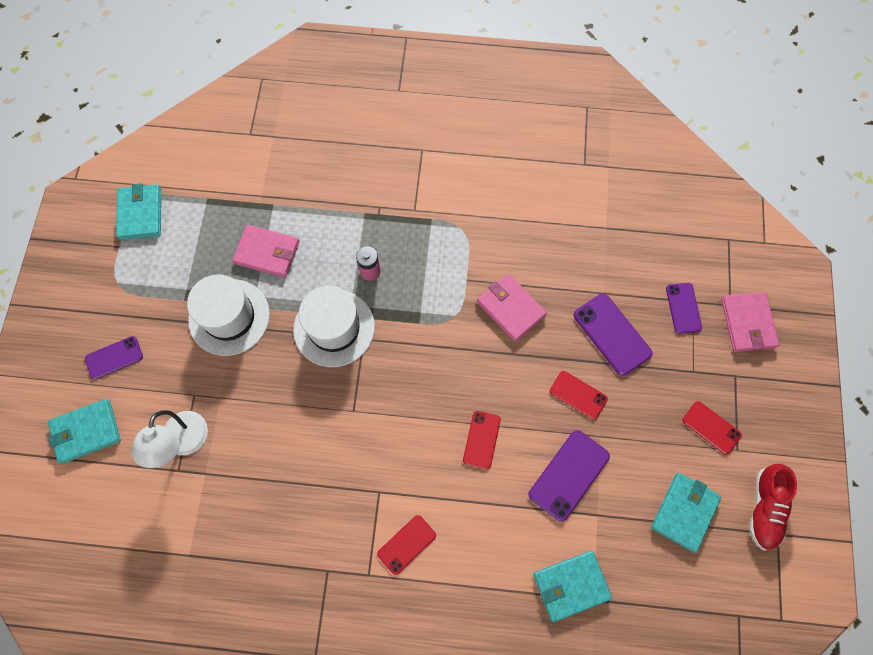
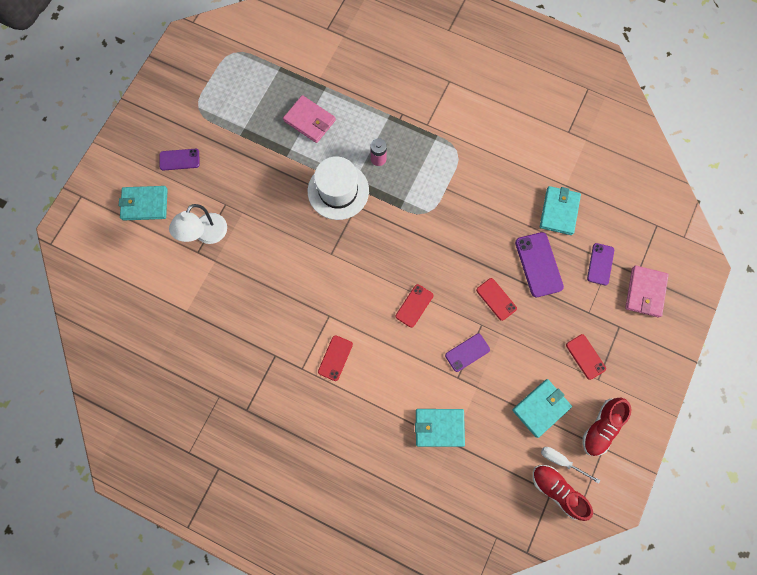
camera: 20 degrees right, 5 degrees up
turquoise wallet [116,183,161,240] -> turquoise wallet moved to [540,186,581,235]
white hat [187,275,270,356] -> none
red phone [377,515,436,575] -> red phone turned 45 degrees counterclockwise [318,335,353,381]
pink wallet [477,273,547,342] -> none
purple phone [529,430,610,522] -> purple phone [445,333,490,372], size x0.65
none -> red shoe [533,465,593,521]
none -> white screwdriver [541,447,600,484]

